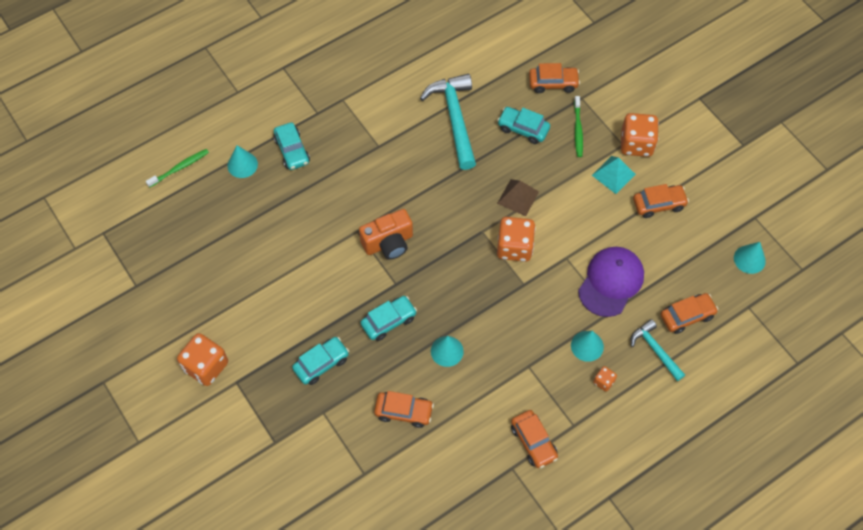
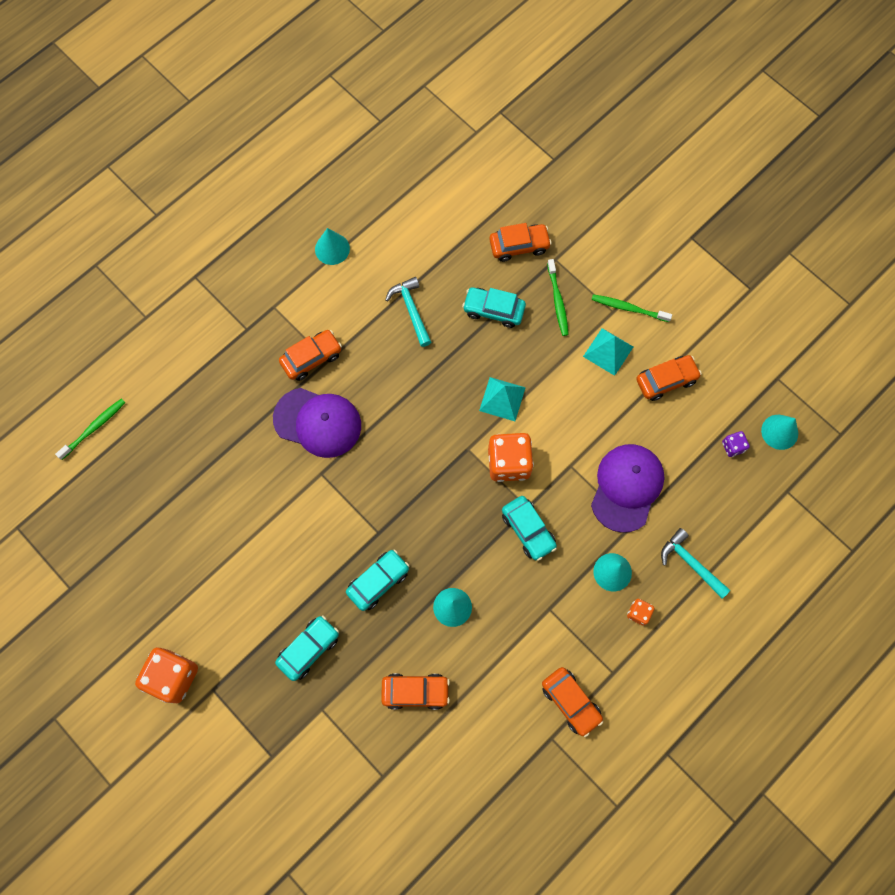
camera: 10 degrees left, 10 degrees up
turquoise cone [227,145,258,178] -> turquoise cone moved to [315,228,350,265]
turquoise car [273,122,310,170] -> turquoise car moved to [502,496,557,561]
orange camera [359,209,413,260] -> none
turquoise hammer [420,74,476,170] -> turquoise hammer [385,277,431,347], size x0.57
brown pyramid [497,179,539,216] -> turquoise pyramid [479,377,526,421]
orange dice [621,113,659,157] -> green toothbrush [592,294,672,322]
orange car [661,293,719,334] -> orange car moved to [279,330,342,381]
none -> purple cap [273,388,361,458]
none -> purple dice [722,431,750,457]

